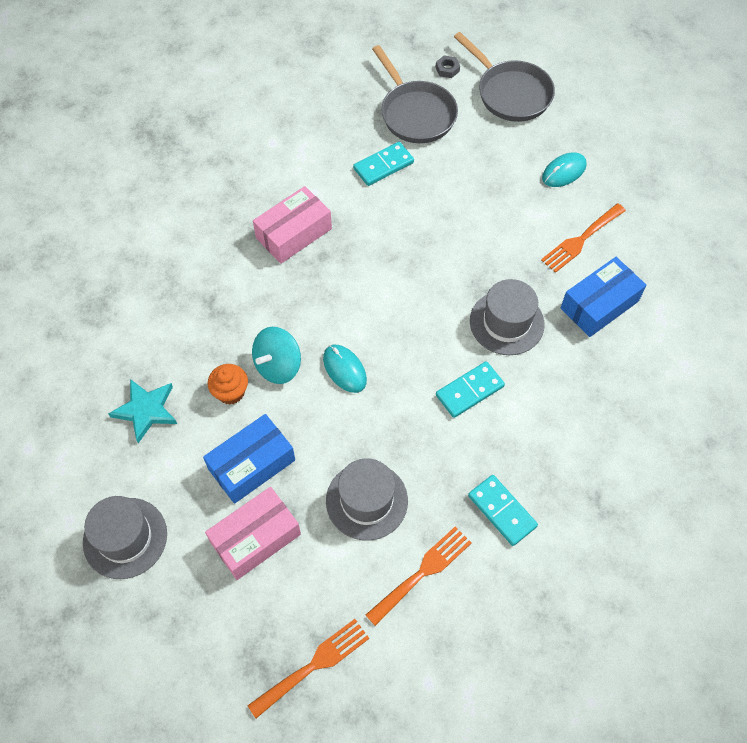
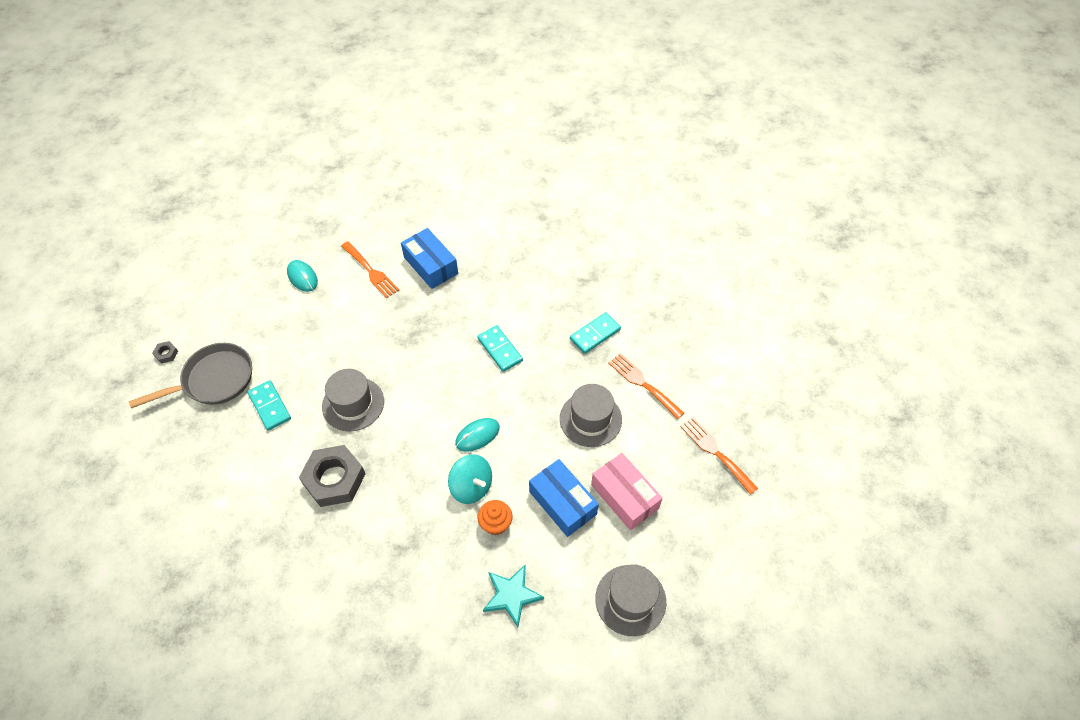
camera: 90 degrees left, 5 degrees down
pink box [253,186,332,264] -> grey nut [299,445,365,507]
grey pan [454,32,555,122] -> none
grey hat [470,279,544,355] -> grey hat moved to [322,369,384,432]

